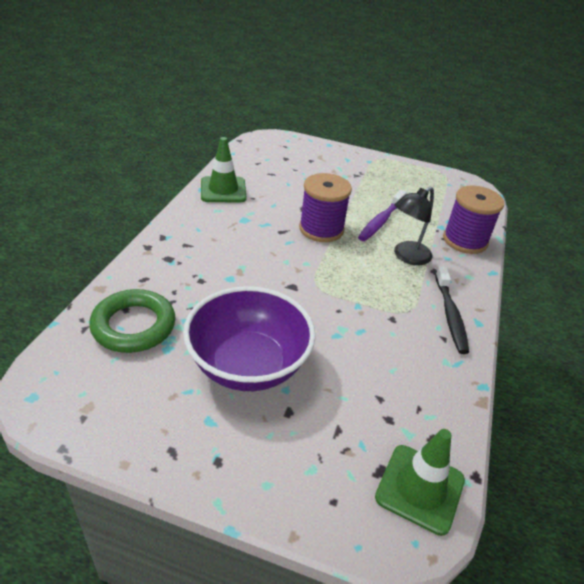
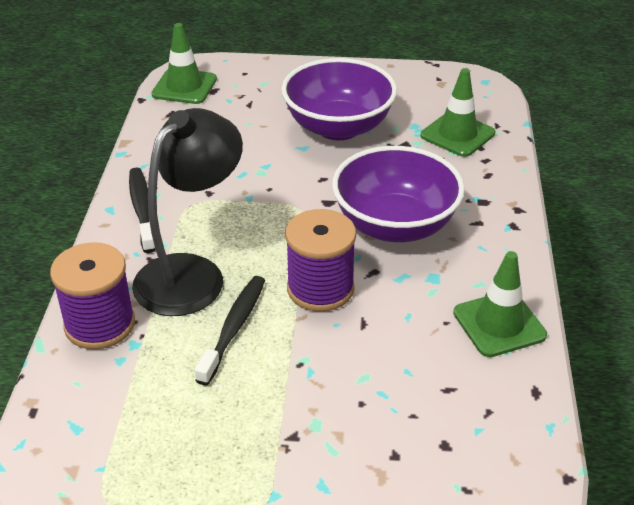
camera: 170 degrees right, 0 degrees up
green ring [89,289,176,353] -> green traffic cone [420,68,495,157]
purple toothbrush [358,190,407,241] -> black toothbrush [195,276,265,385]
black lamp [394,187,434,265] -> black lamp [132,108,243,316], size x1.64
none -> purple bowl [332,146,465,242]

